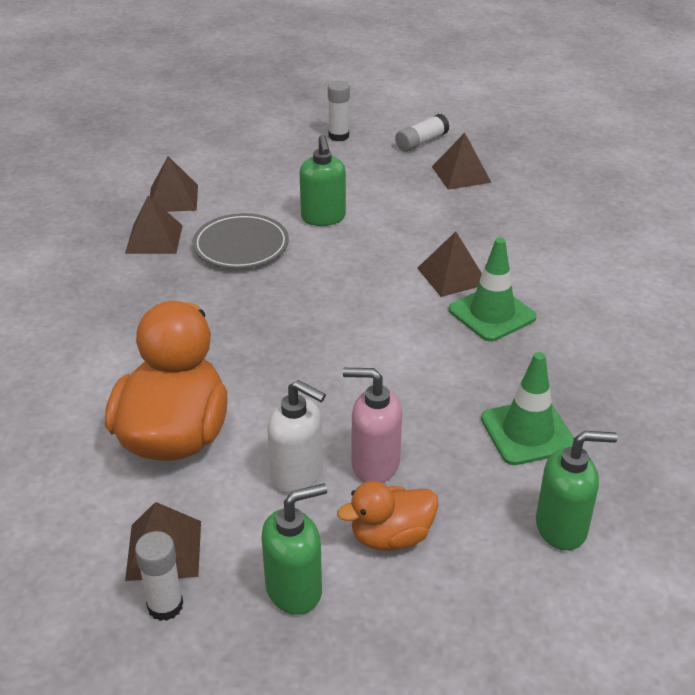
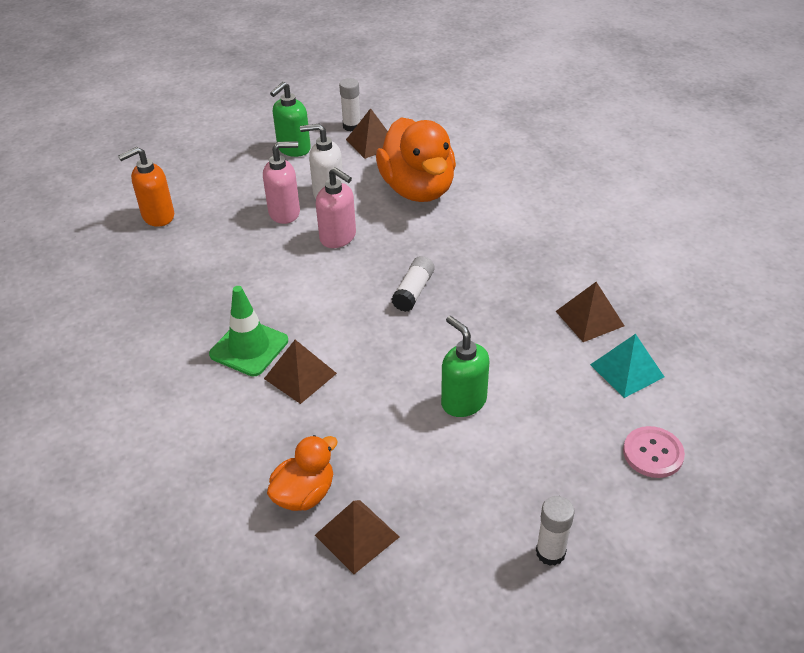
camera: 155 degrees right, 5 degrees up
brown pyramid [150,156,198,212] -> turquoise pyramid [590,334,664,398]
grey plate [193,213,289,269] -> none
orange duck [337,481,438,551] -> orange duck moved to [267,435,338,511]
white glue stick [395,114,449,152] -> white glue stick moved to [392,256,435,312]
green traffic cone [481,352,574,465] -> none
green soap dispenser [536,431,617,550] -> orange soap dispenser [118,147,174,227]
none -> pink soap dispenser [316,167,356,248]
none -> pink button [623,426,685,478]

